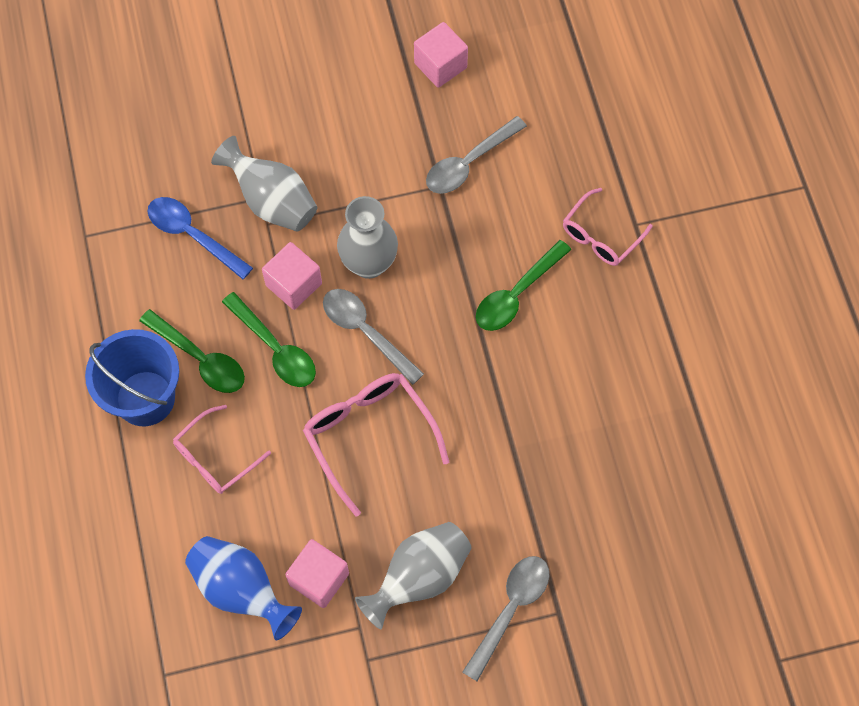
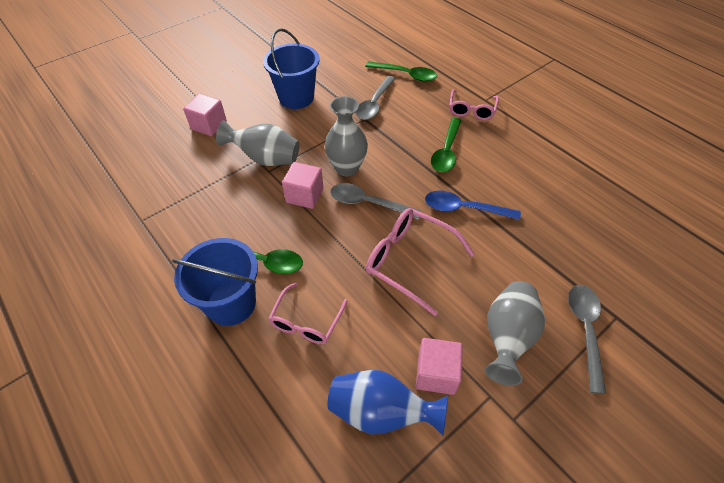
camera: 25 degrees left, 15 degrees down
blue spoon [148,197,253,279] -> blue spoon moved to [425,191,521,220]
green spoon [222,292,316,387] -> green spoon moved to [365,61,437,82]
pink cube [414,22,468,88] -> pink cube moved to [183,94,227,136]
none -> blue bucket [263,28,320,109]

